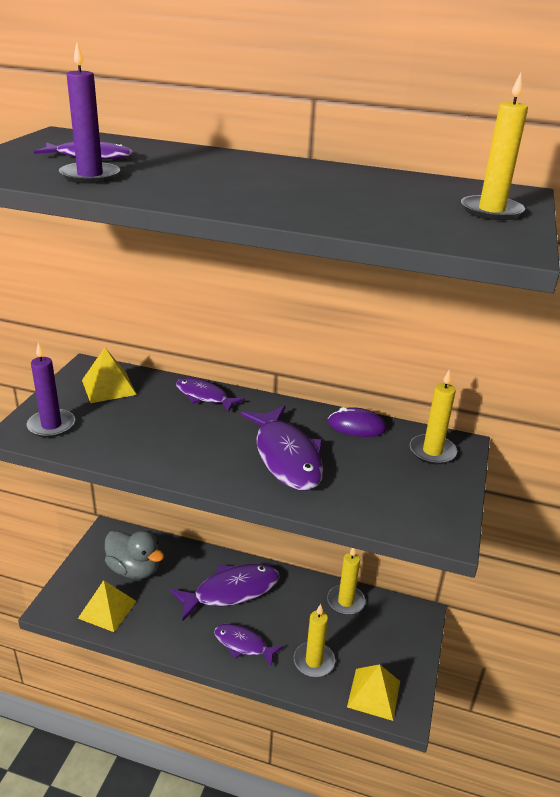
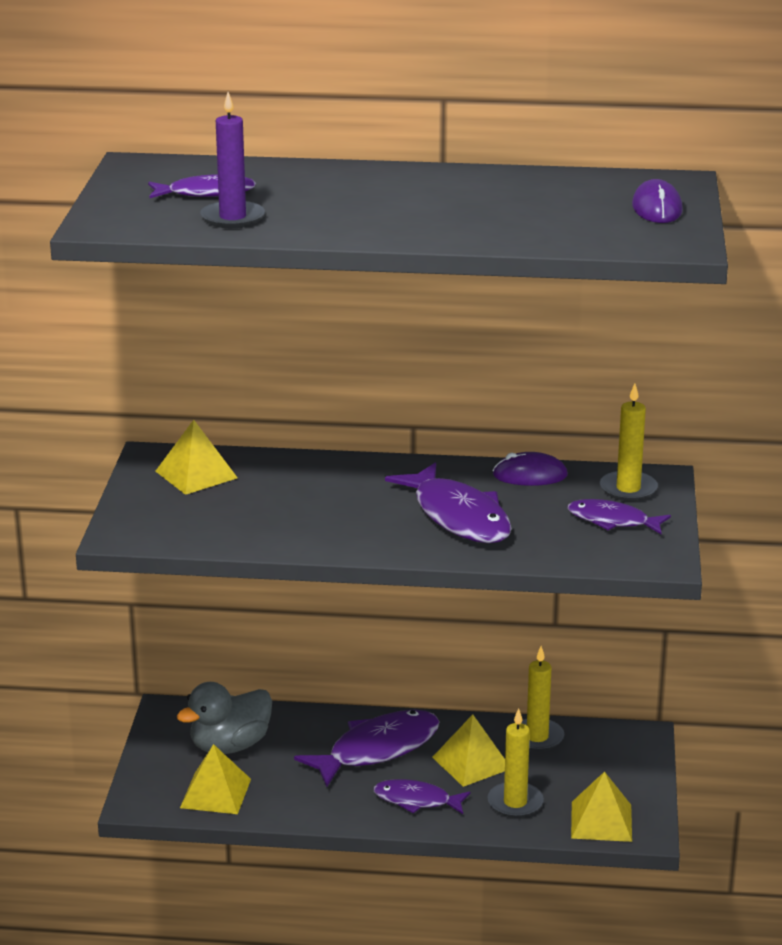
camera: 10 degrees left, 5 degrees down
purple candle [26,342,75,438] -> none
grey duck [105,530,164,579] -> grey duck turned 120 degrees clockwise [177,682,272,754]
purple fish [176,378,245,412] -> purple fish moved to [568,499,671,534]
yellow candle [461,73,528,220] -> purple mouse [632,179,683,223]
none -> yellow pyramid [432,714,505,787]

